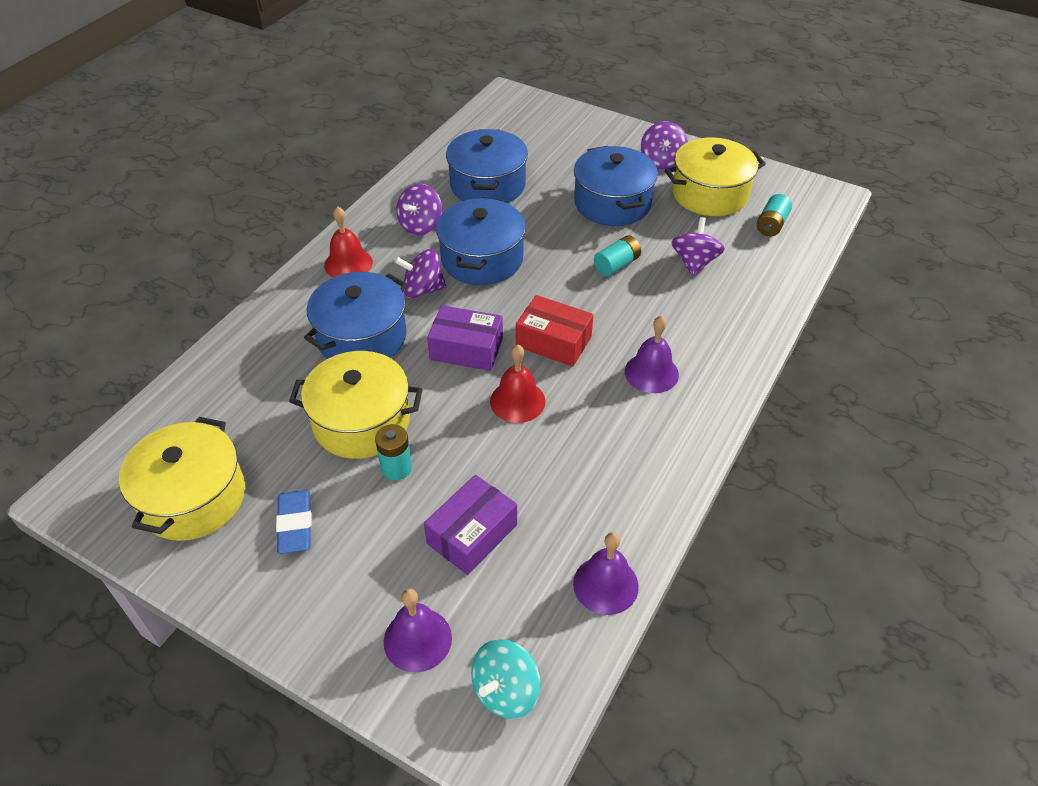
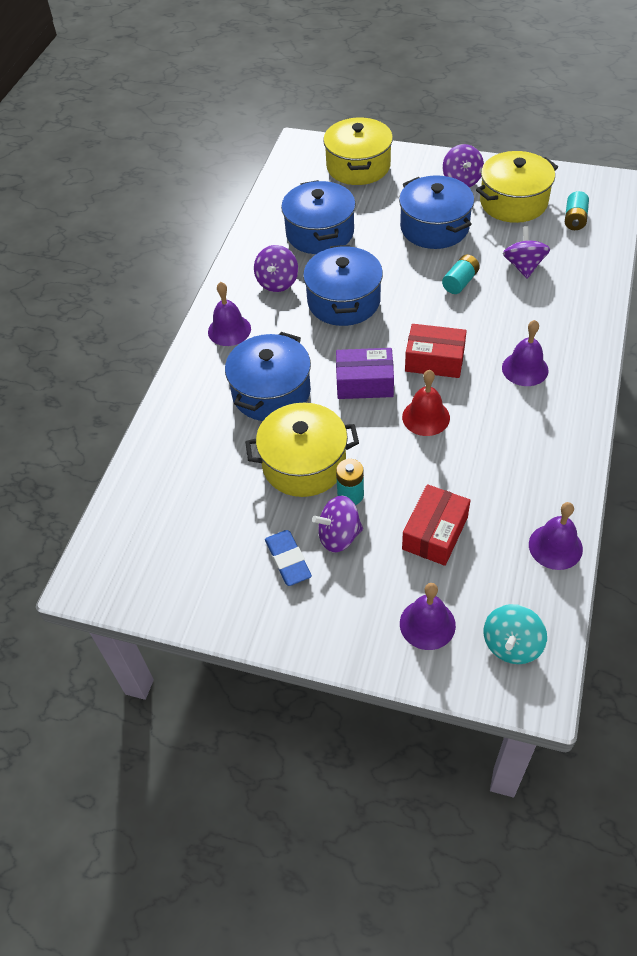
camera: 10 degrees left, 5 degrees up
yellow pot [119,417,245,541] -> yellow pot moved to [323,117,393,185]
red bell [324,206,373,277] -> purple bell [208,282,251,346]
purple spinning top [394,249,446,298] -> purple spinning top moved to [312,496,363,553]
purple box [424,475,517,575] -> red box [402,484,470,566]

